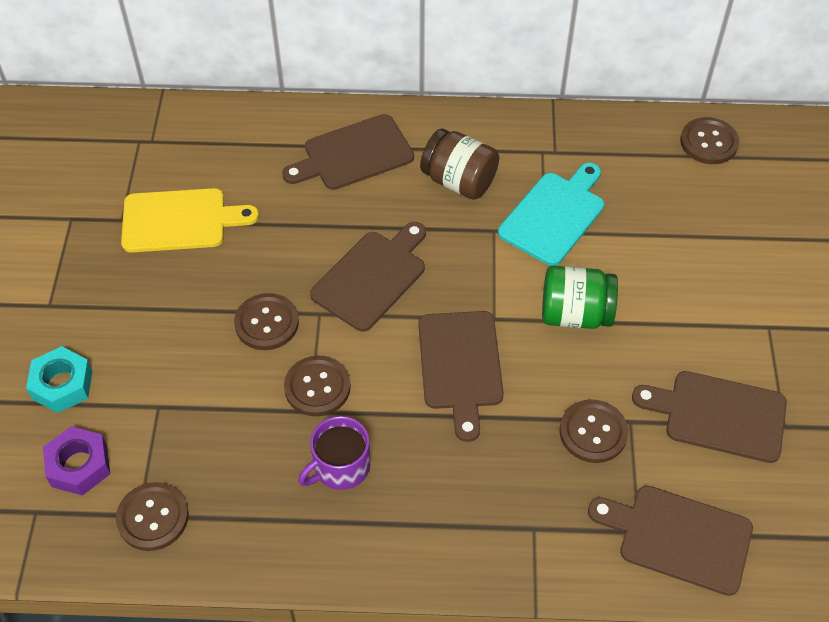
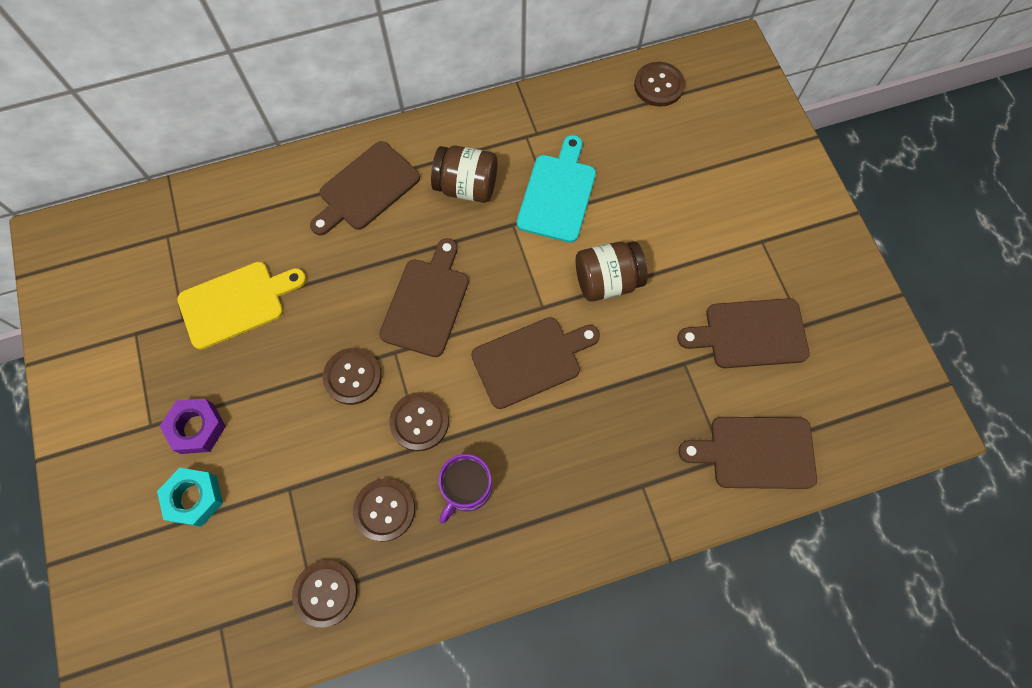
camera: 20 degrees left, 15 degrees up
purple nut [43,426,110,496] -> purple nut moved to [160,399,226,454]
brown cutting board [418,311,504,442] -> brown cutting board turned 90 degrees counterclockwise [471,317,600,409]
green jar [542,266,618,329] -> brown jar [576,241,648,302]
brown button [560,399,628,463] -> brown button moved to [353,479,415,542]

